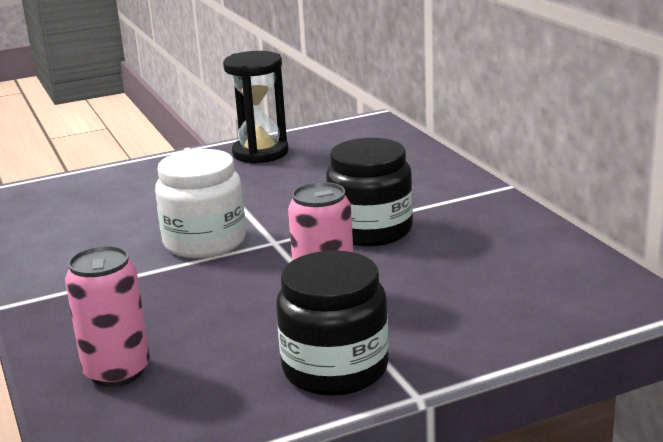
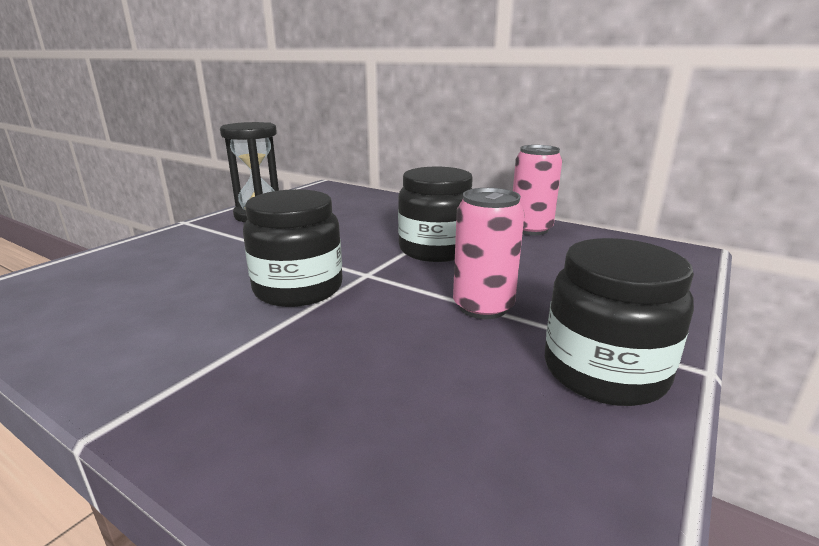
camera: 35 degrees left, 0 degrees up
pink can [65,246,150,387] -> pink can moved to [513,145,562,235]
white jar [155,149,246,258] -> black jar [243,189,342,307]

